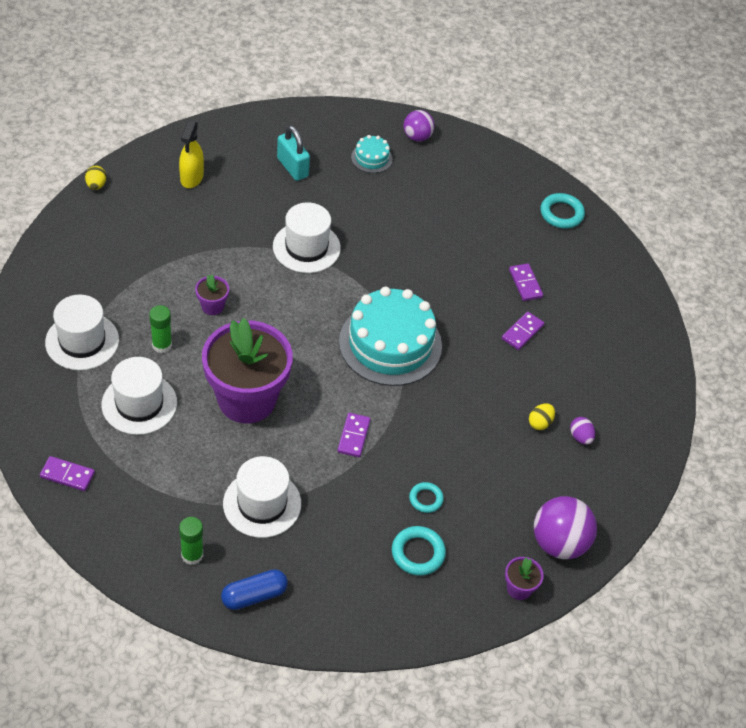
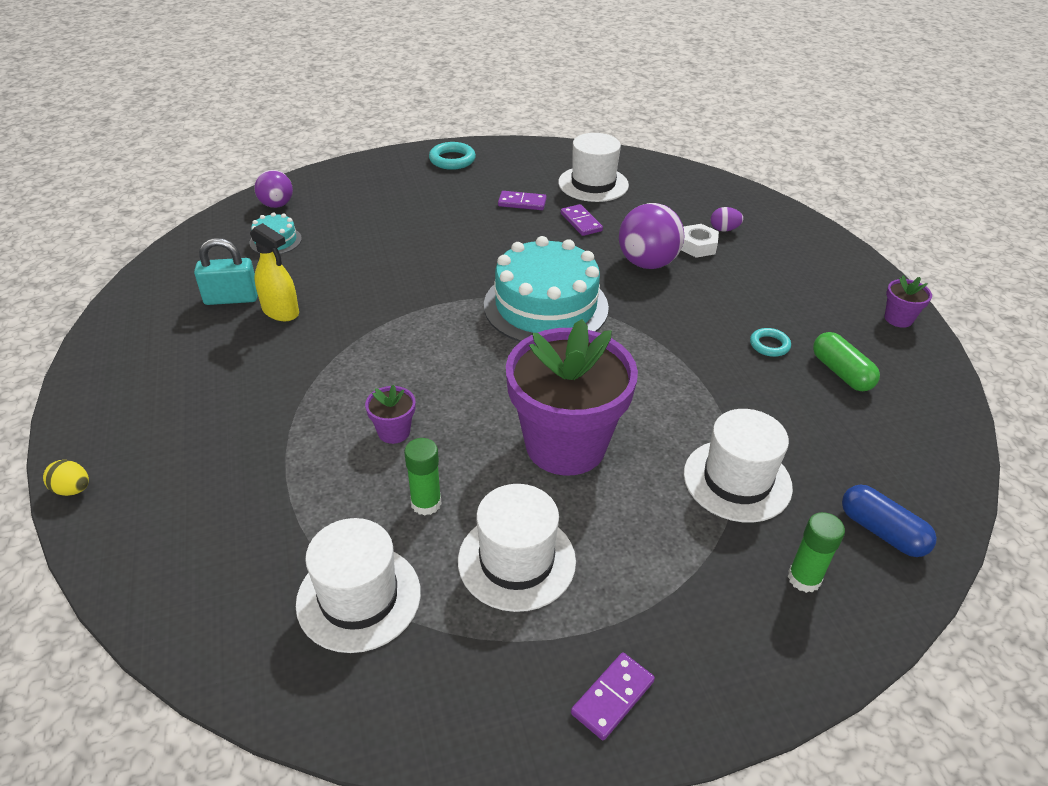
camera: 60 degrees left, 10 degrees down
yellow spray bottle [179,121,204,188] -> yellow spray bottle moved to [250,223,299,321]
blue capsule [221,569,288,610] -> blue capsule turned 45 degrees counterclockwise [842,485,937,557]
white hat [273,202,341,273] -> white hat moved to [558,133,629,202]
purple domino [337,413,371,457] -> none
turquoise ring [392,526,446,576] -> green capsule [813,332,880,391]
yellow egg [529,403,555,430] -> white nut [681,224,719,258]
purple ball [534,496,597,559] -> purple ball moved to [619,203,684,269]

